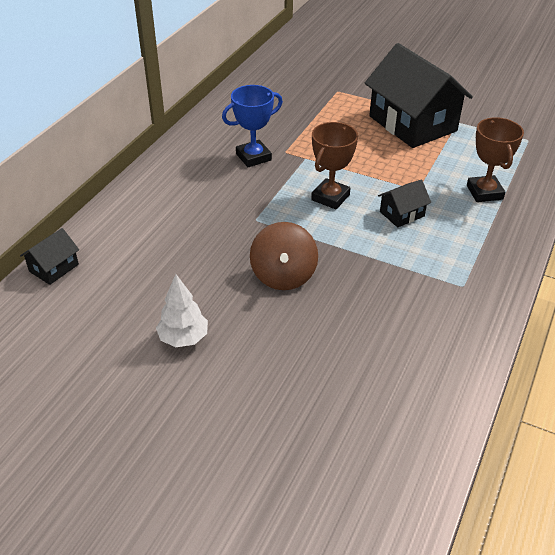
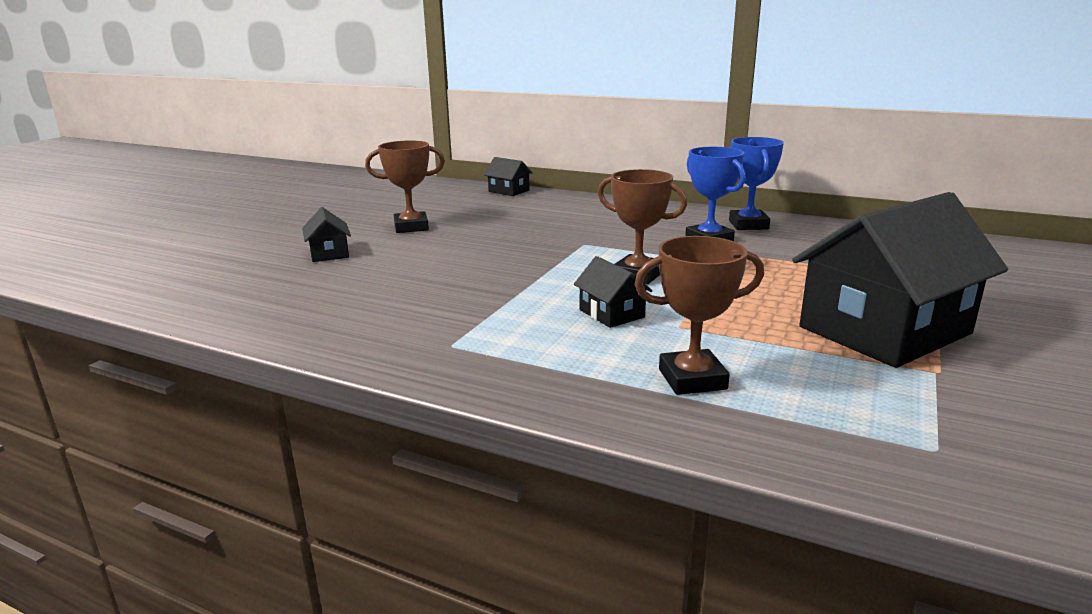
camera: 90 degrees right, 20 degrees down
white tree [156,274,208,347] -> brown trophy [365,140,445,233]
brown spinning top [250,222,318,290] -> none
none -> black house [302,207,351,262]
none -> blue trophy [729,137,784,230]

